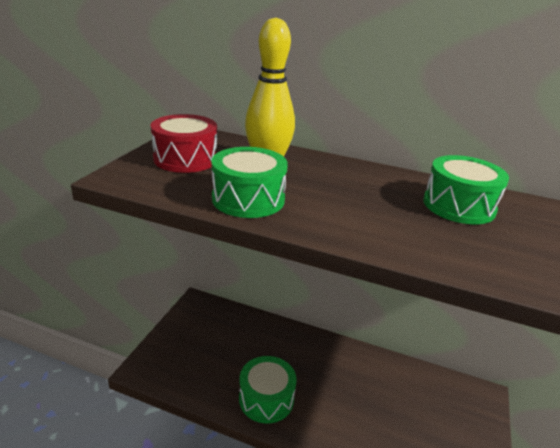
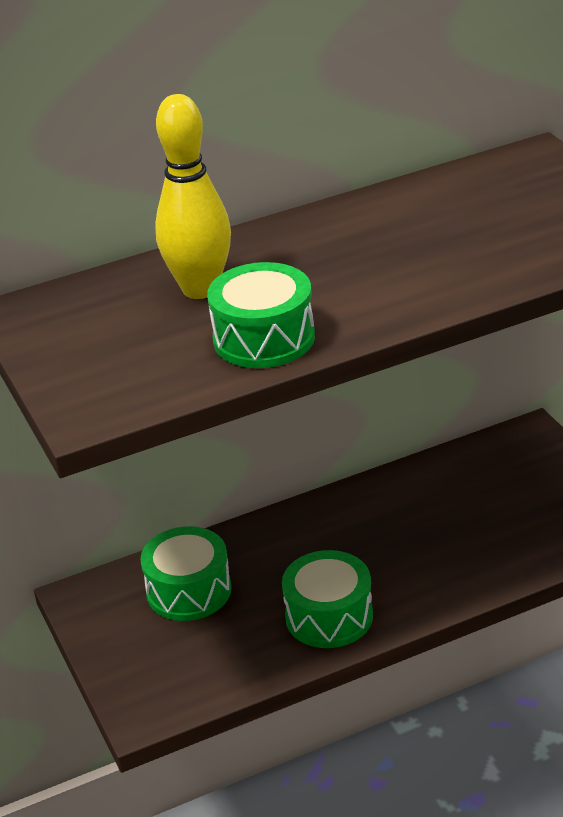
camera: 40 degrees left, 5 degrees up
red drum [150,114,217,173] -> none
green drum [423,155,509,224] -> green drum moved to [140,526,231,621]

